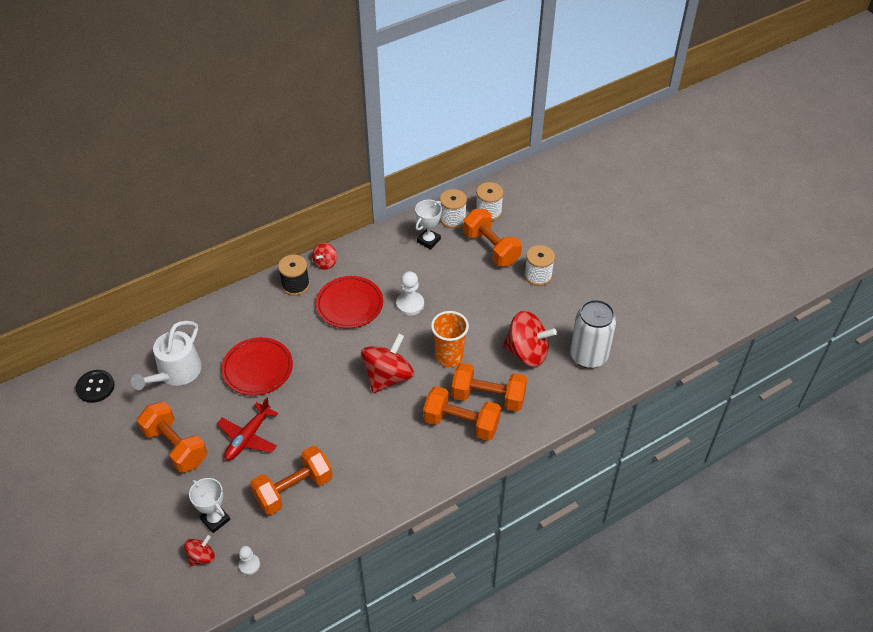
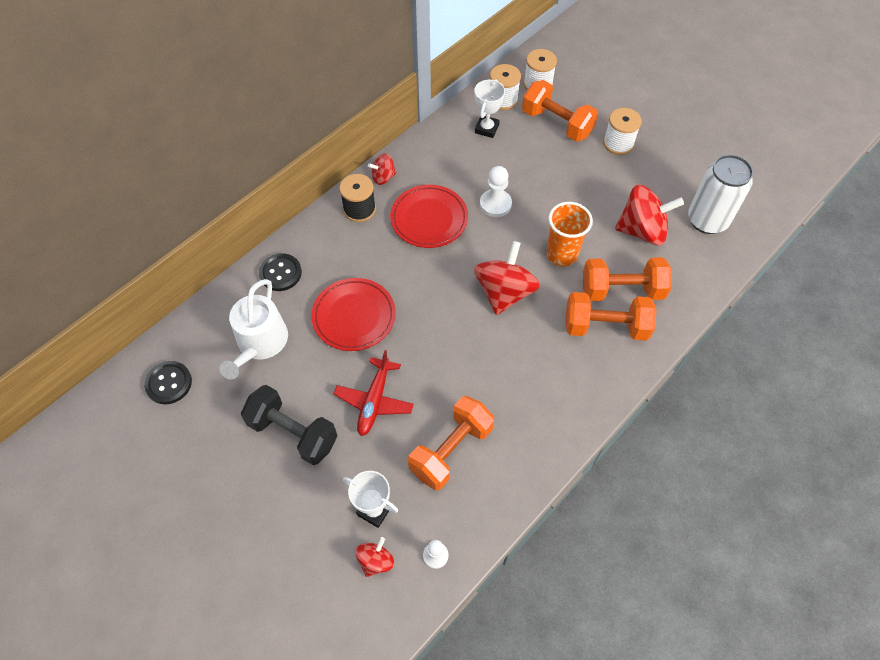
camera: 15 degrees left, 10 degrees up
orange dumbbell [137,402,207,473] -> black dumbbell [241,385,337,465]
red spinning top [312,243,337,270] -> red spinning top turned 60 degrees clockwise [368,153,397,185]
none -> black button [259,253,302,291]

